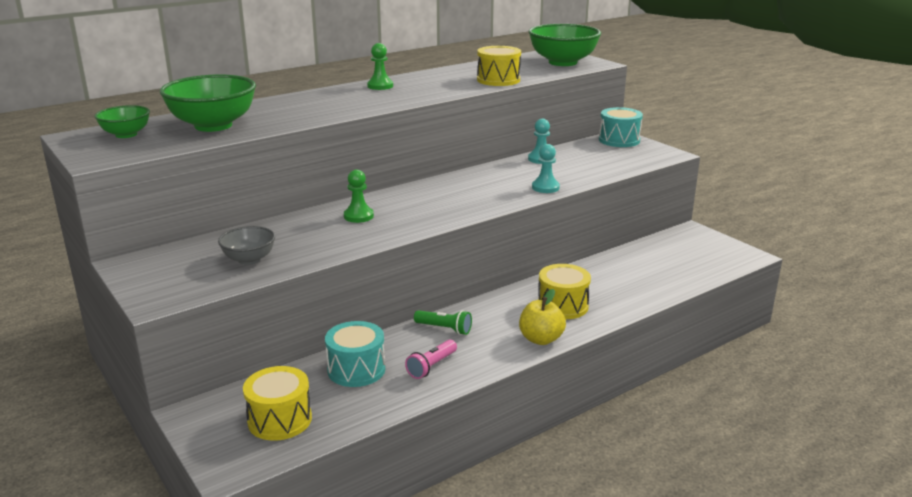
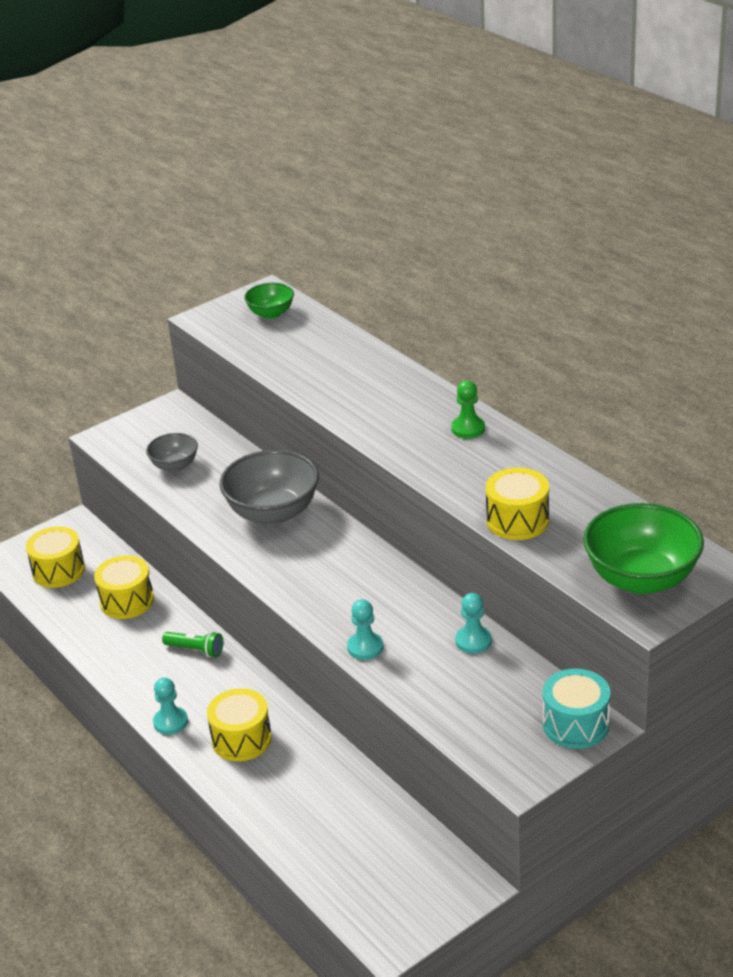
camera: 90 degrees right, 10 degrees up
green bowl [160,74,256,132] -> none
turquoise drum [325,321,385,387] -> yellow drum [94,555,154,619]
green pawn [344,169,374,223] -> grey bowl [220,450,319,525]
pink flashlight [405,340,457,379] -> none
green flashlight [414,310,472,335] -> green flashlight turned 90 degrees counterclockwise [162,632,223,658]
yellow apple [519,289,566,345] -> turquoise pawn [153,677,188,735]

